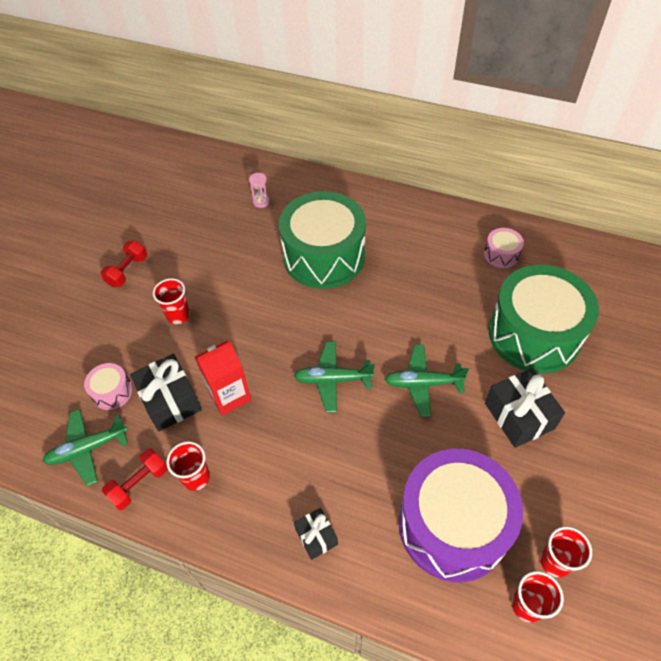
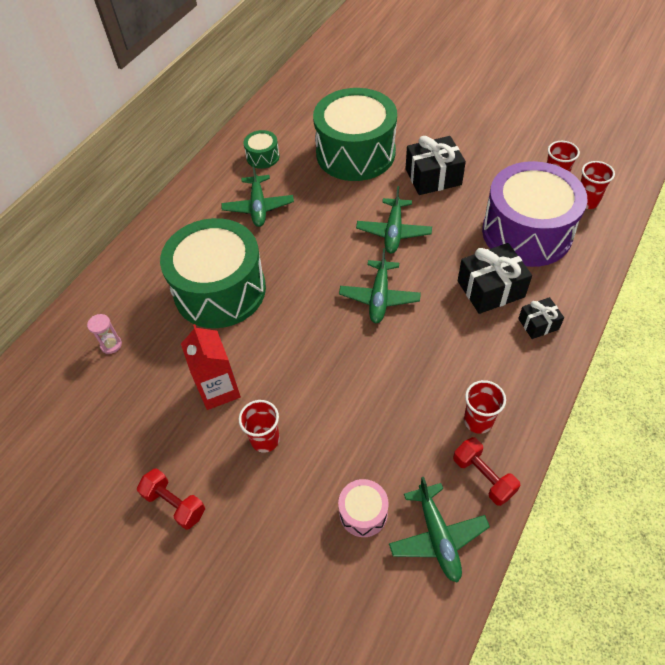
camera: 80 degrees left, 0 degrees up
black gift [130,354,202,432] -> black gift moved to [458,243,532,314]
red carton [195,341,251,416] -> red carton moved to [181,324,241,410]
pink drum [484,228,524,268] -> green drum [243,130,279,169]
none -> green plane [221,163,294,227]

